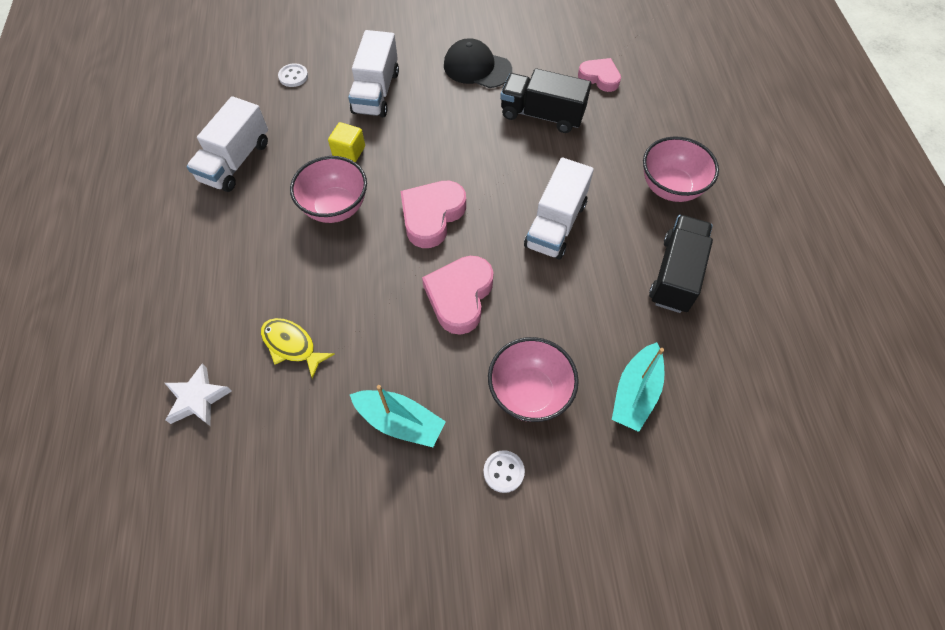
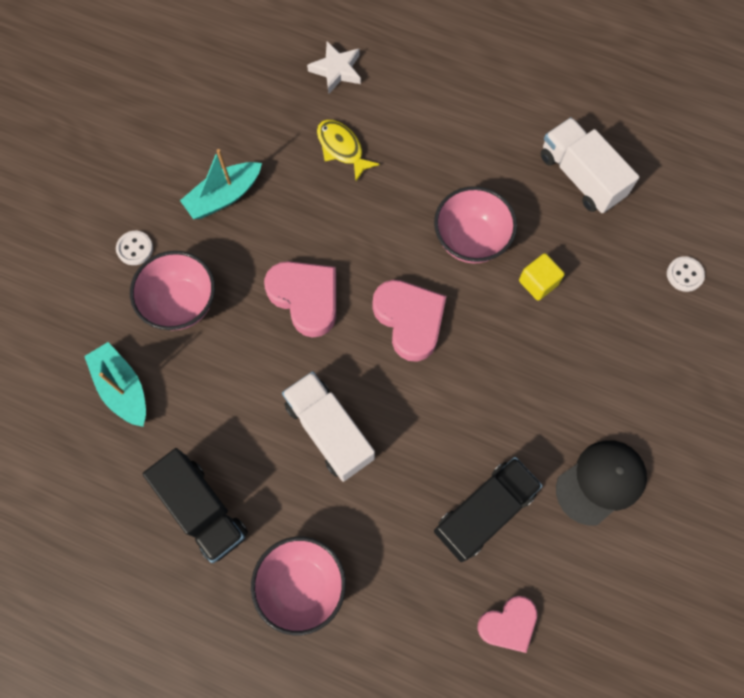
camera: 120 degrees right, 10 degrees up
yellow fish [261,318,334,379] -> yellow fish turned 105 degrees counterclockwise [317,120,380,181]
white truck [348,30,399,117] -> none

